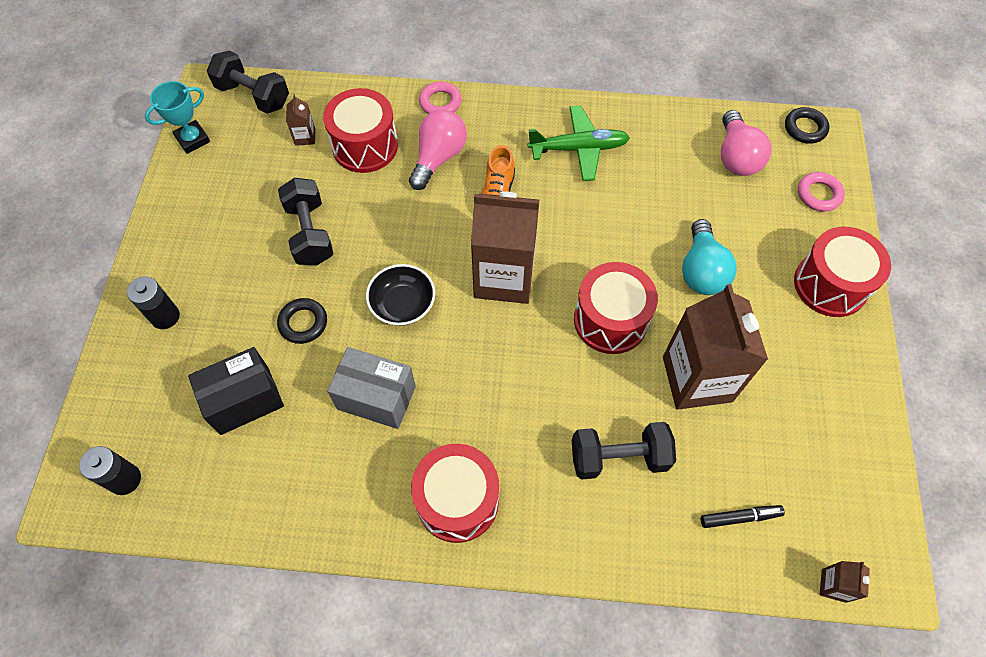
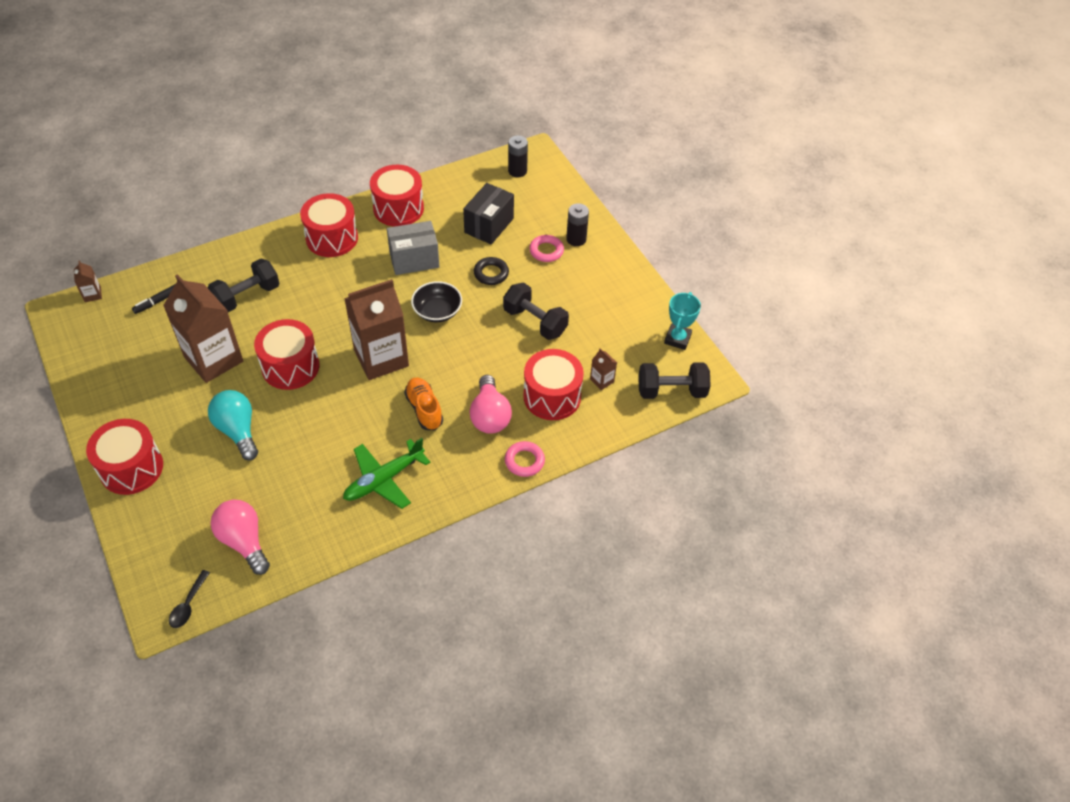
camera: 145 degrees right, 10 degrees down
black ring [785,107,829,144] -> black spoon [169,570,210,628]
pink ring [798,172,845,211] -> pink ring moved to [529,235,564,262]
none -> red drum [370,165,424,227]

